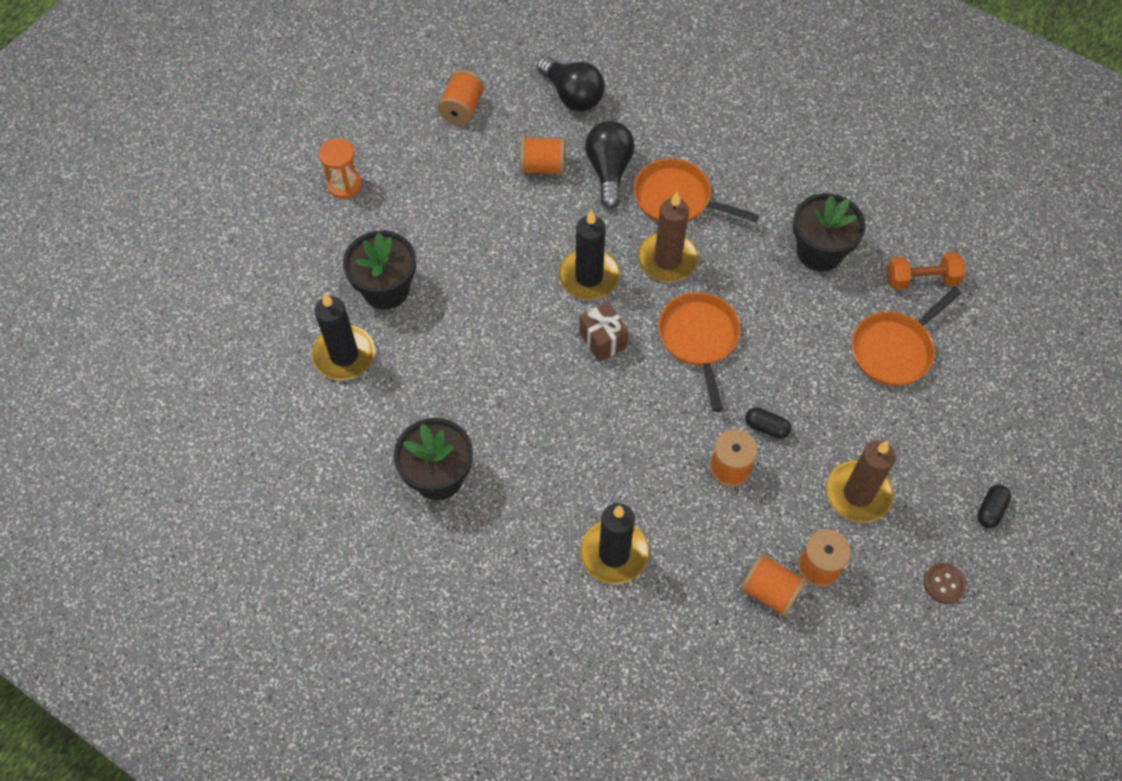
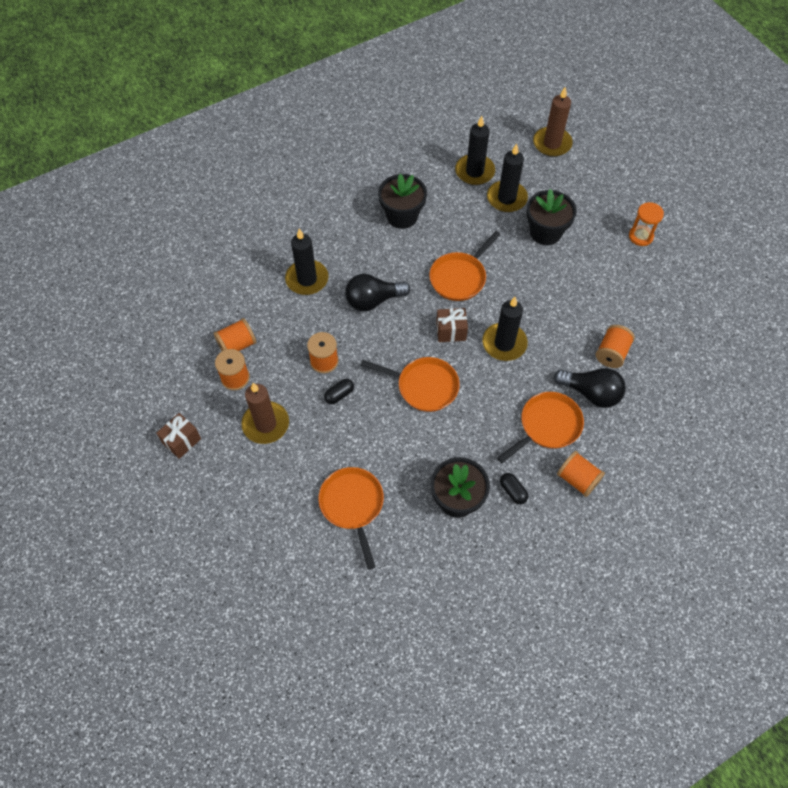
camera: 115 degrees right, 0 degrees up
orange spool [438,70,485,125] -> orange spool moved to [557,451,605,497]
black light bulb [537,56,605,111] -> black light bulb moved to [345,274,410,311]
brown candle [638,192,699,282] -> brown candle moved to [533,86,573,157]
orange dumbbell [887,252,965,290] -> none
brown button [924,563,967,604] -> brown gift [156,413,201,459]
black capsule [977,485,1011,528] -> black capsule moved to [500,473,528,504]
none -> orange pan [429,231,501,301]
none -> black candle [455,116,495,185]

